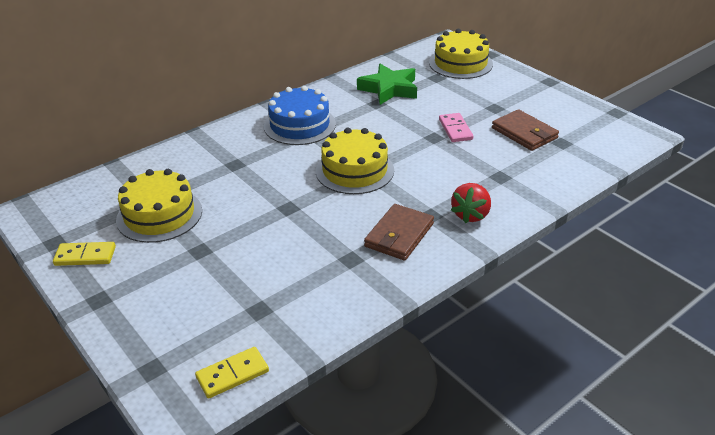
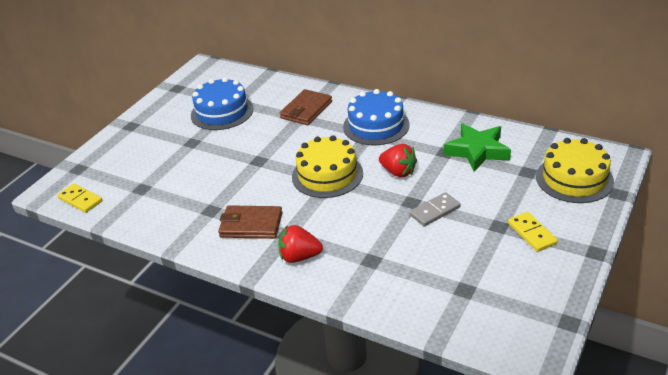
camera: 70 degrees right, 0 degrees up
yellow domino [53,242,116,266] -> yellow domino moved to [508,212,558,252]
yellow cake [116,169,202,243] -> blue cake [191,77,254,130]
pink domino [439,113,473,142] -> grey domino [410,192,460,226]
brown wallet [492,109,559,151] -> brown wallet moved to [280,89,332,125]
none -> red strawberry [379,144,417,178]

